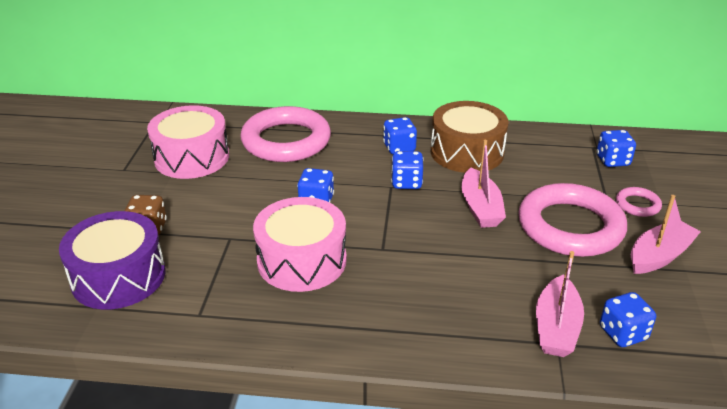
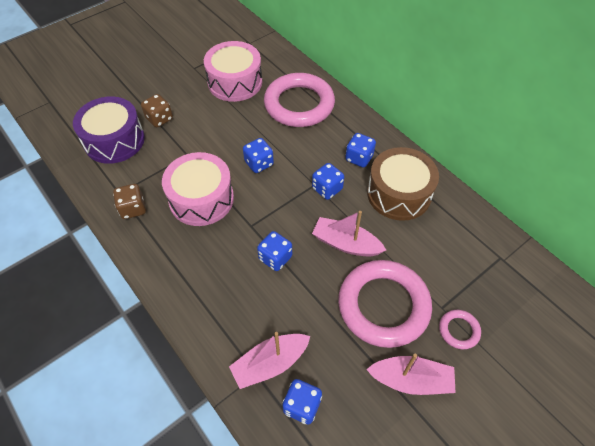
camera: 45 degrees right, 20 degrees up
pink boat [462,140,506,228] -> pink boat turned 75 degrees clockwise [312,211,386,256]
blue dice [597,130,636,167] -> blue dice moved to [257,231,292,271]
none -> brown dice [113,184,146,219]

